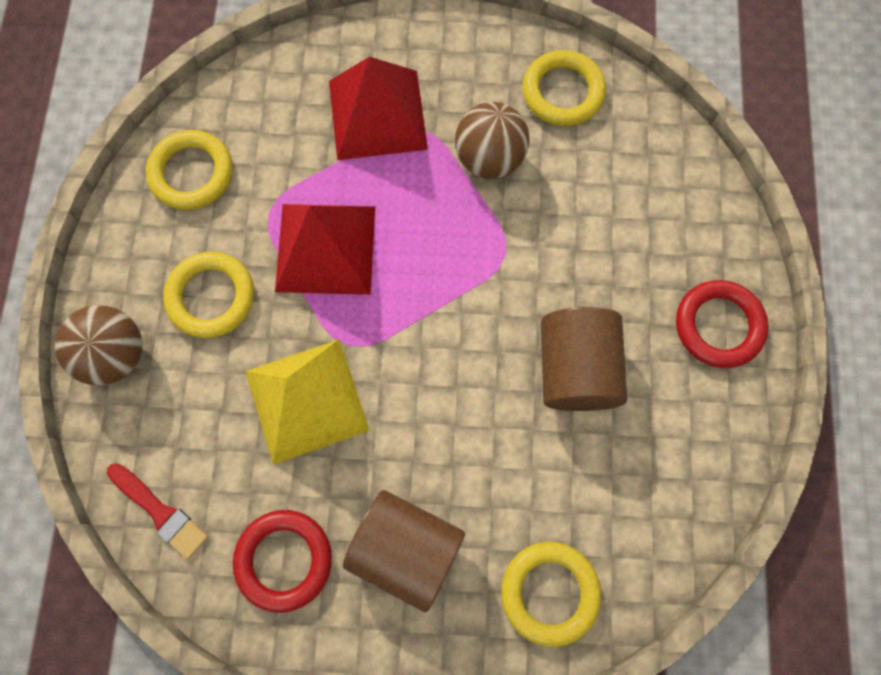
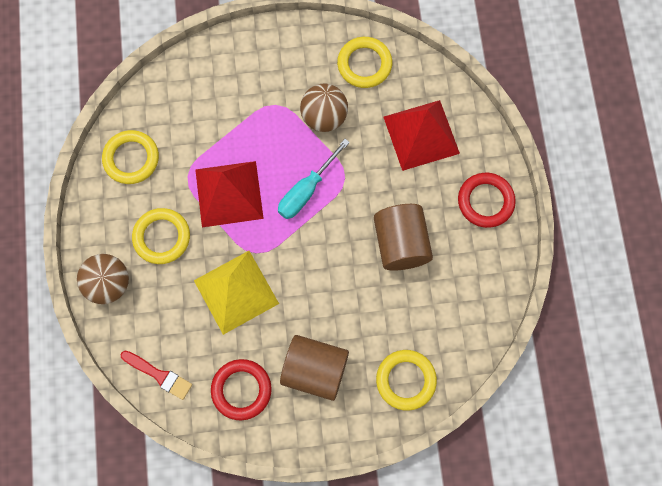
camera: 10 degrees left, 0 degrees up
red pyramid [329,57,428,160] -> red pyramid moved to [383,100,460,171]
none -> turquoise screwdriver [278,139,350,219]

